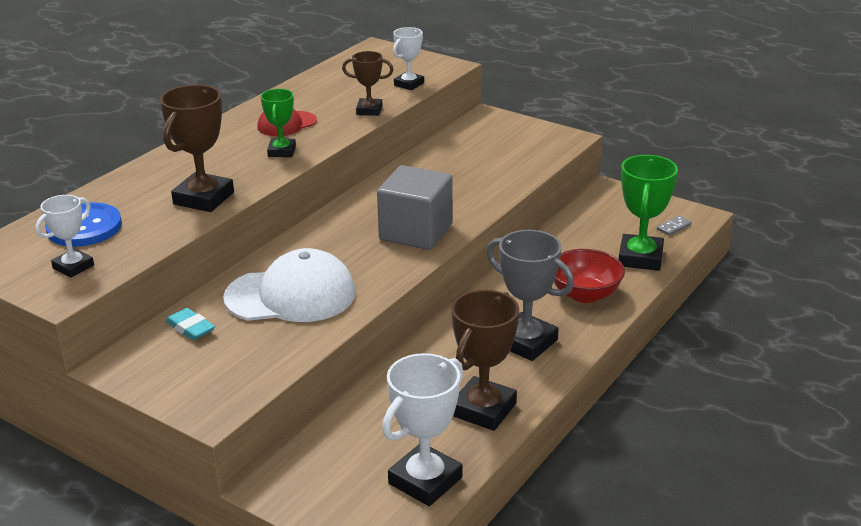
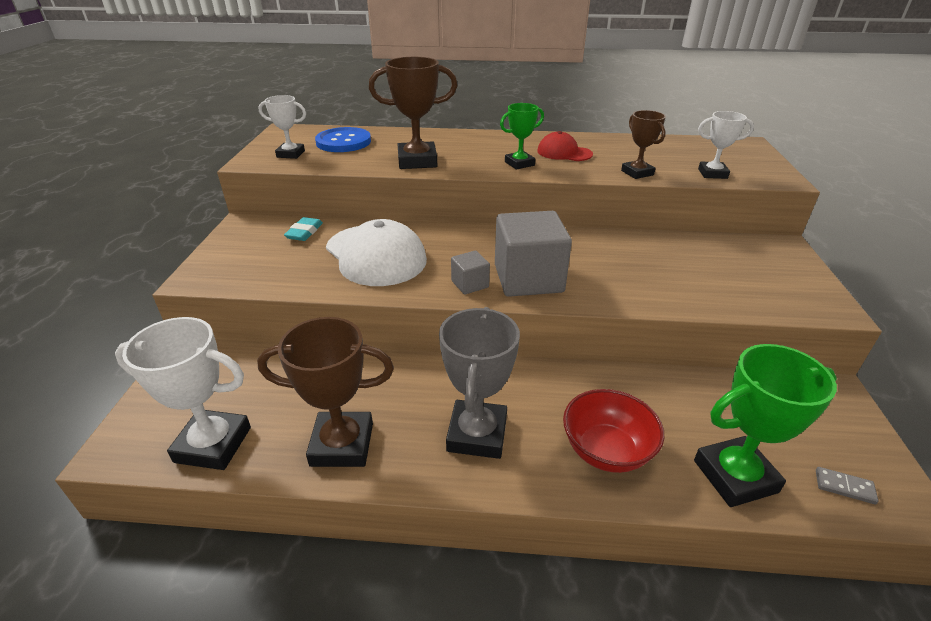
camera: 60 degrees right, 5 degrees up
none -> grey cube [451,251,490,295]

